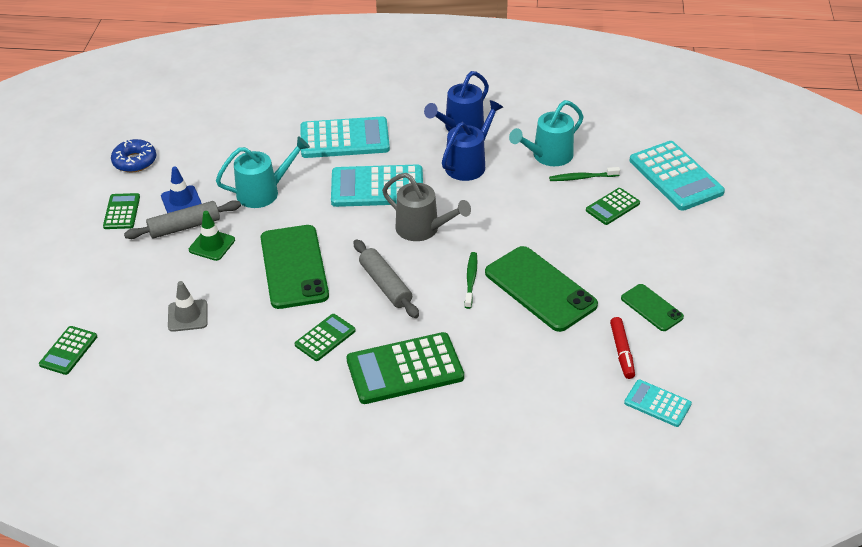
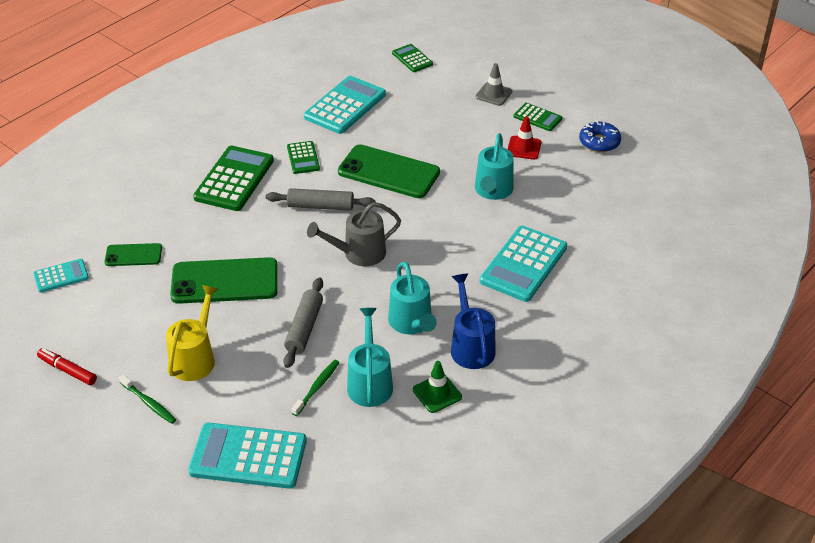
camera: 125 degrees right, 0 degrees up
grey rolling pin [124,200,241,239] -> grey rolling pin moved to [283,277,323,368]
blue traffic cone [161,167,202,213] -> red traffic cone [508,116,541,160]
grey traffic cone [168,281,207,332] -> grey traffic cone moved to [475,63,512,106]
green traffic cone [189,211,235,261] -> green traffic cone moved to [413,361,462,413]
turquoise calculator [331,165,423,207] -> turquoise calculator moved to [304,76,386,134]
blue watering can [442,100,503,181] -> turquoise watering can [388,262,437,334]
green toothbrush [465,252,477,309] -> green toothbrush moved to [119,375,176,424]
green calculator [586,188,640,225] -> none
red marker [610,317,635,379] -> red marker moved to [37,348,97,385]
green phone [621,284,684,331] -> green phone moved to [104,243,162,266]
none -> yellow watering can [166,285,218,381]

